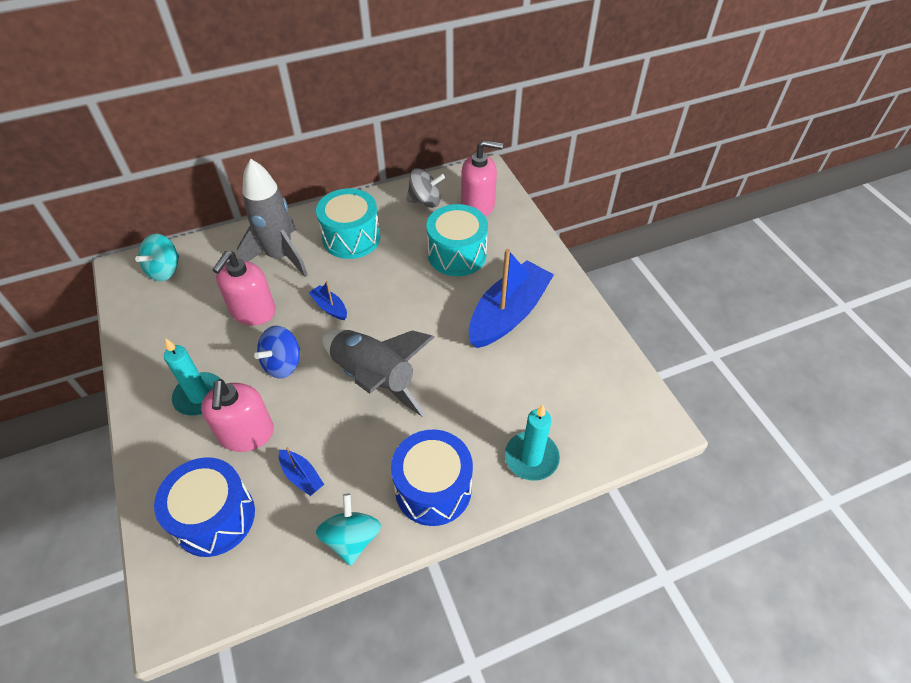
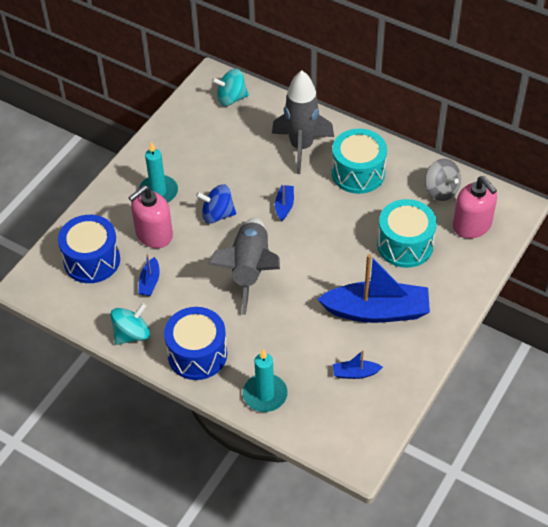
camera: 55 degrees right, 0 degrees up
pink soap dispenser [212,251,276,326] -> none
none -> blue boat [333,350,383,379]

